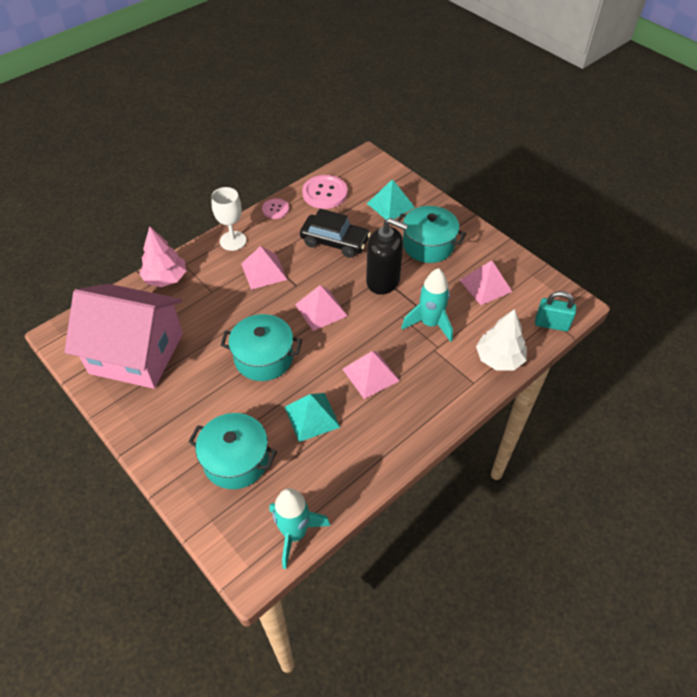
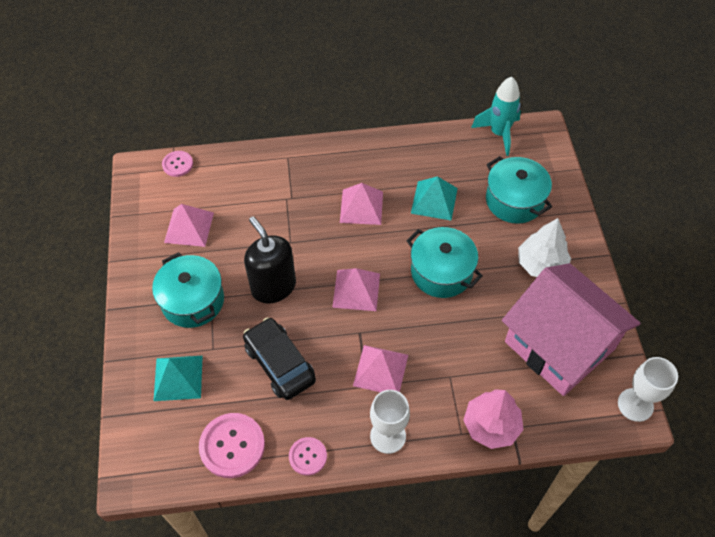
camera: 145 degrees left, 5 degrees up
turquoise rocket [401,268,453,342] -> none
white tree [476,309,527,370] -> white tree moved to [518,218,571,277]
turquoise padlock [535,291,576,331] -> pink button [162,151,193,177]
none -> white goblet [618,357,678,422]

